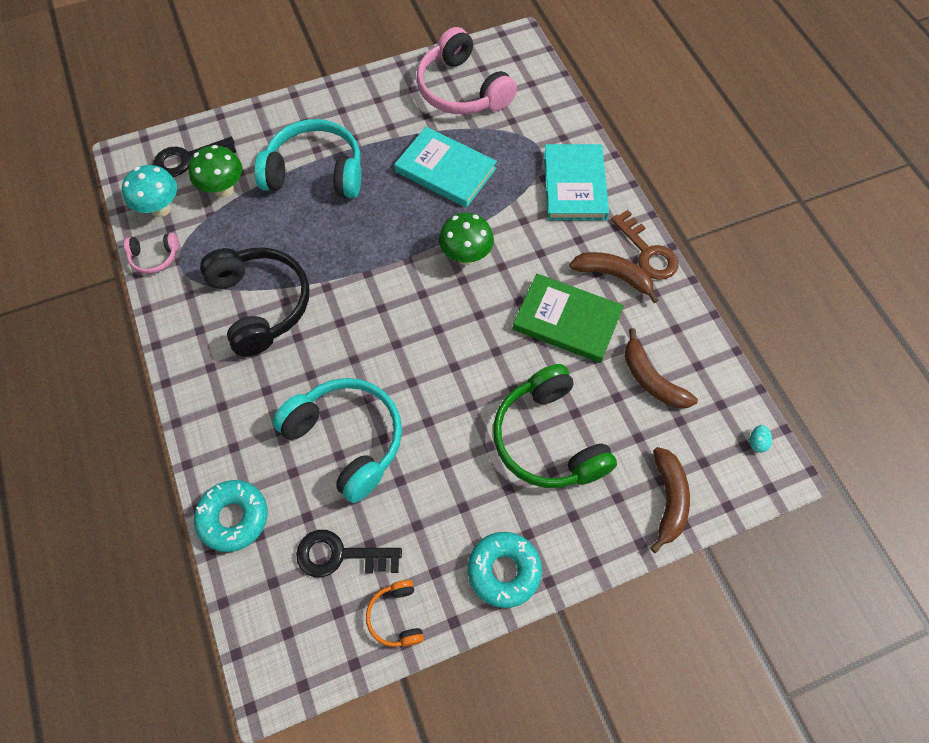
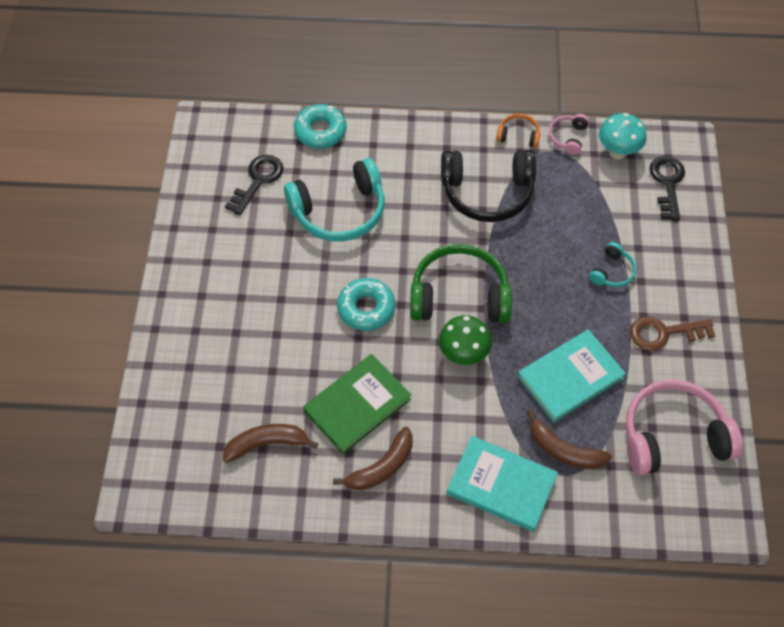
camera: 115 degrees right, 5 degrees down
green mushroom [188,145,242,198] -> none
turquoise headphones [255,119,362,198] -> turquoise headphones [589,242,637,287], size x0.47
orange headphones [366,580,424,647] -> orange headphones moved to [496,113,540,148]
turquoise donut [468,532,542,608] -> turquoise donut moved to [337,278,395,331]
green headphones [493,364,617,488] -> green headphones moved to [410,244,512,323]
brown key [611,210,679,280] -> brown key moved to [630,317,715,351]
brown banana [650,447,690,553] -> brown banana moved to [527,409,612,469]
turquoise egg [750,425,772,453] -> none

